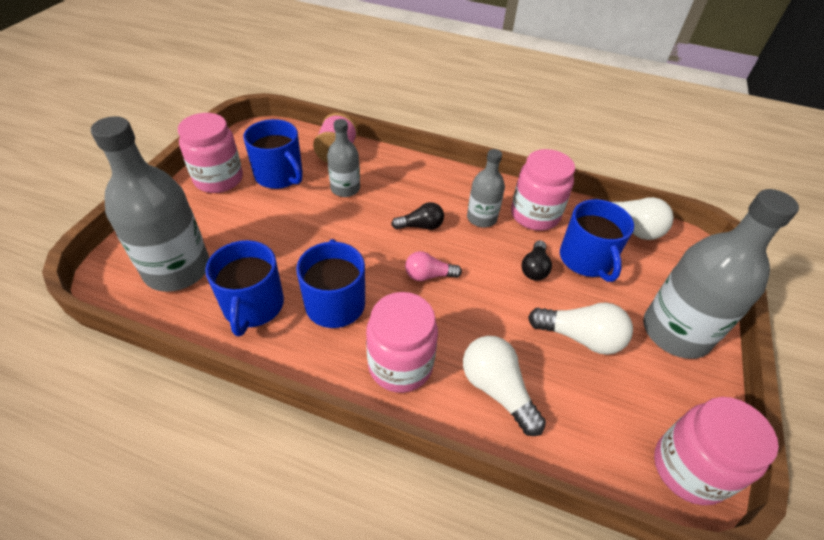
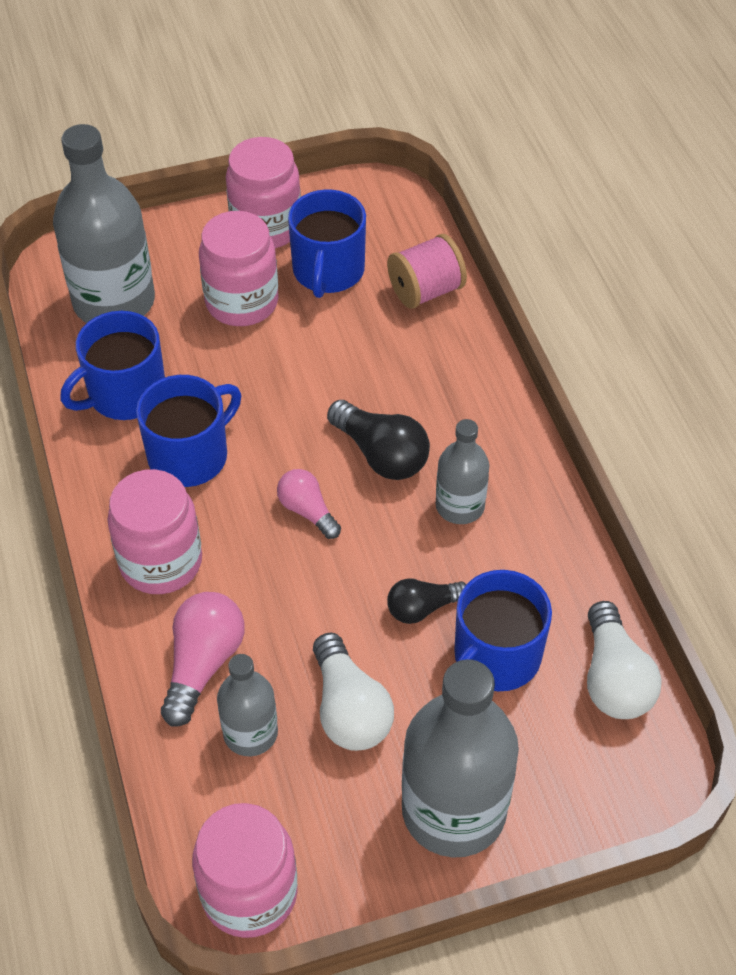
camera: 55 degrees right, 5 degrees up
grey bottle [327,119,360,197] -> grey bottle moved to [217,654,278,756]
black light bulb [391,202,444,230] -> black light bulb [327,400,430,480], size x1.55
white light bulb [463,336,546,436] -> pink light bulb [161,592,245,727]
pink jar [511,149,575,231] -> pink jar moved to [199,211,279,326]

